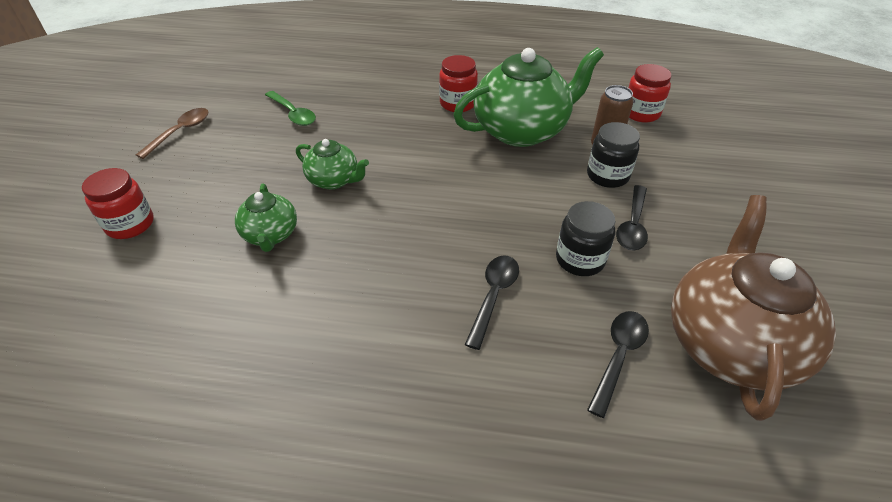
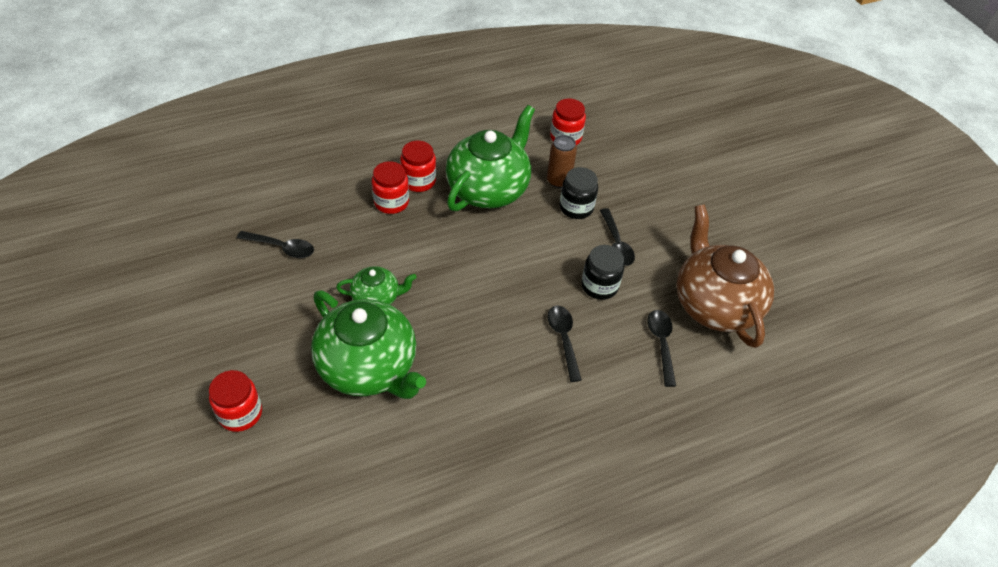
camera: 35 degrees left, 5 degrees up
brown spoon [136,108,209,159] -> none
green teapot [235,183,297,252] -> green teapot [311,291,426,399], size x1.97
green spoon [265,91,316,126] -> black spoon [237,231,314,258]
none -> red jar [372,161,409,214]

